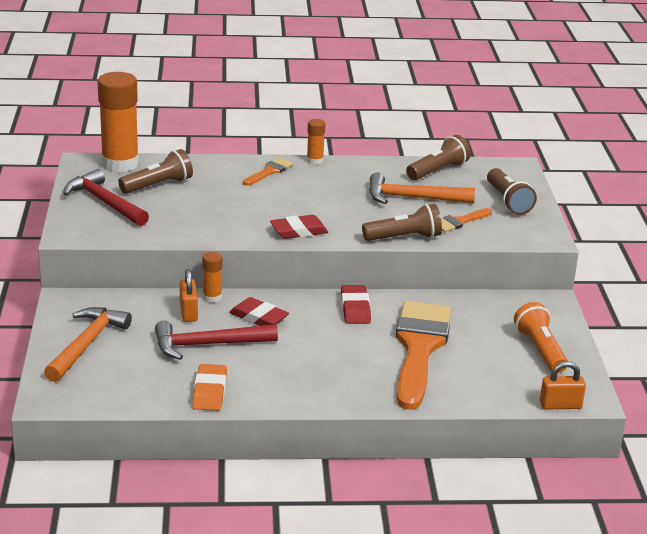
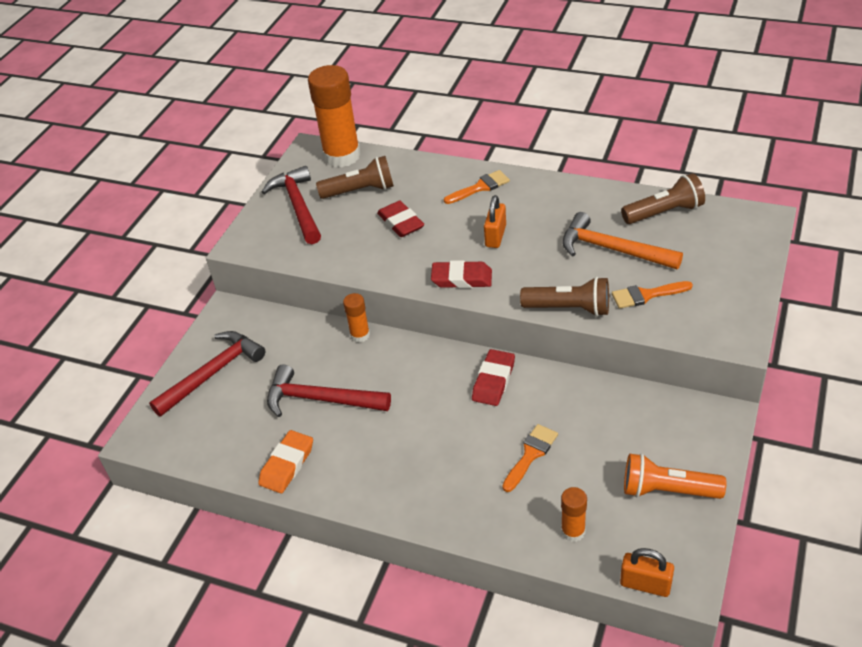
camera: 30 degrees right, 15 degrees up
orange hammer [44,307,132,382] -> red hammer [149,331,265,417]
orange padlock [180,269,198,322] -> orange padlock moved to [484,195,506,248]
red eraser [229,297,289,326] -> red eraser moved to [377,201,424,237]
orange glue stick [307,119,326,165] -> orange glue stick moved to [561,487,587,542]
orange brush [396,301,452,410] -> orange brush [502,424,558,492], size x0.43
brown flashlight [487,168,537,215] -> none
orange flashlight [514,302,568,373] -> orange flashlight turned 90 degrees counterclockwise [624,453,726,499]

